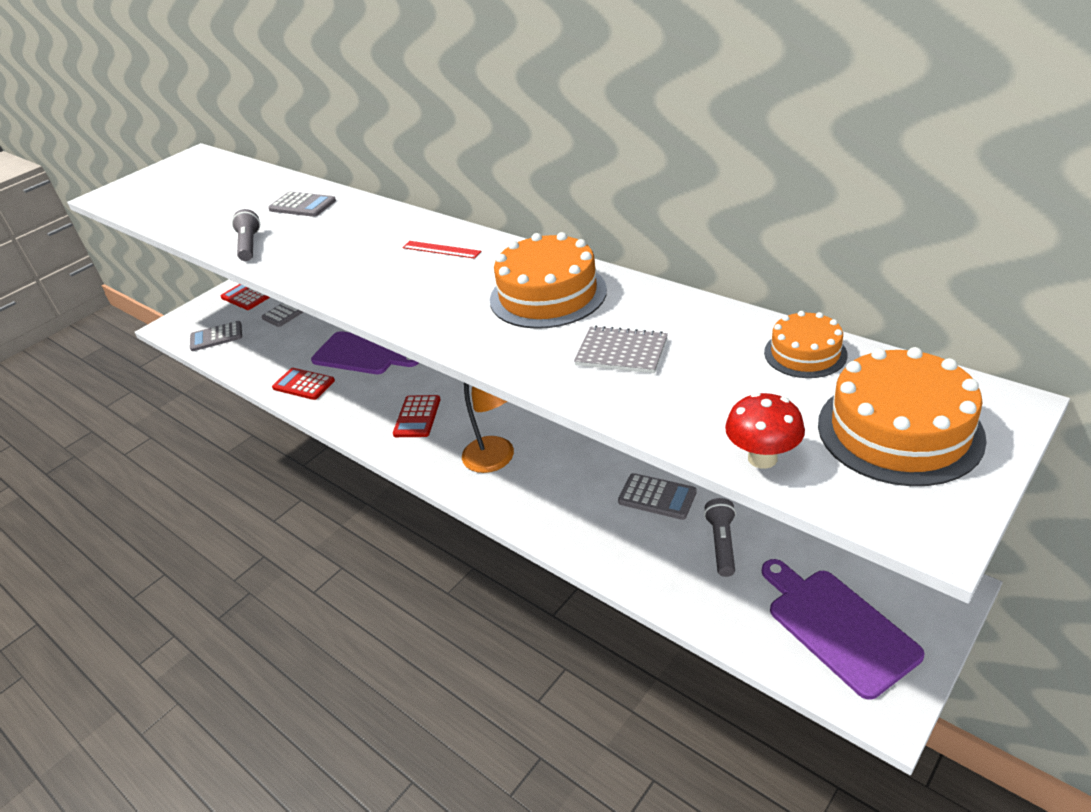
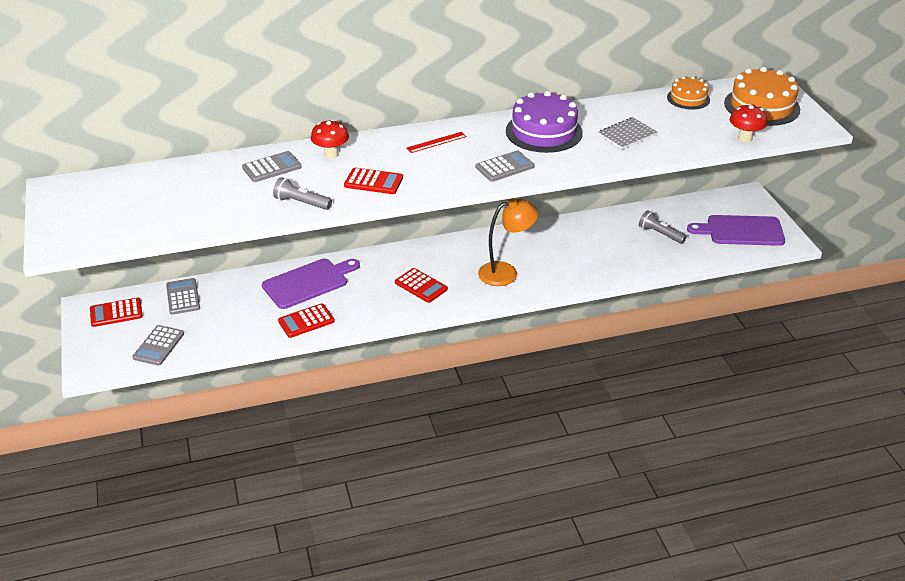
camera: 60 degrees left, 0 degrees up
orange cake [490,232,607,329] -> purple cake [506,91,583,153]
grey calculator [618,473,697,520] -> grey calculator moved to [476,150,534,182]
none -> red mushroom [311,119,349,159]
none -> red calculator [344,168,403,194]

